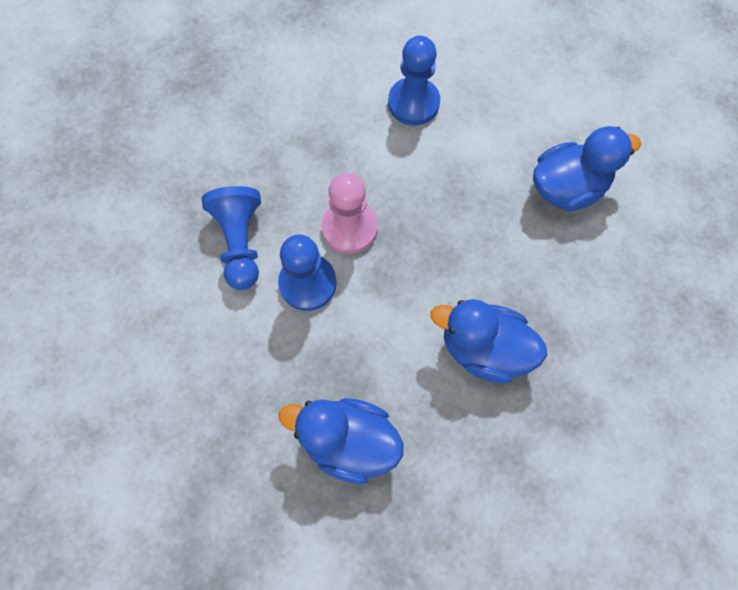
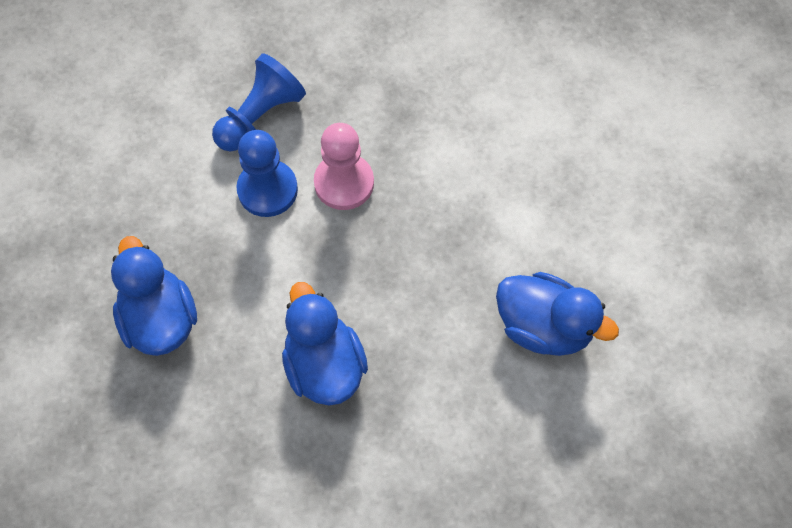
camera: 50 degrees right, 5 degrees down
blue pawn [388,36,440,125] -> none

